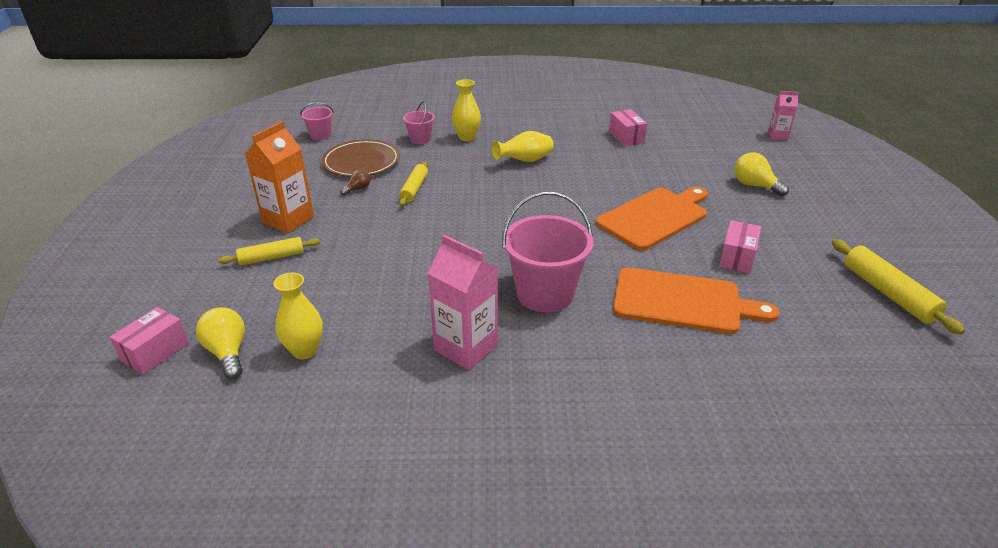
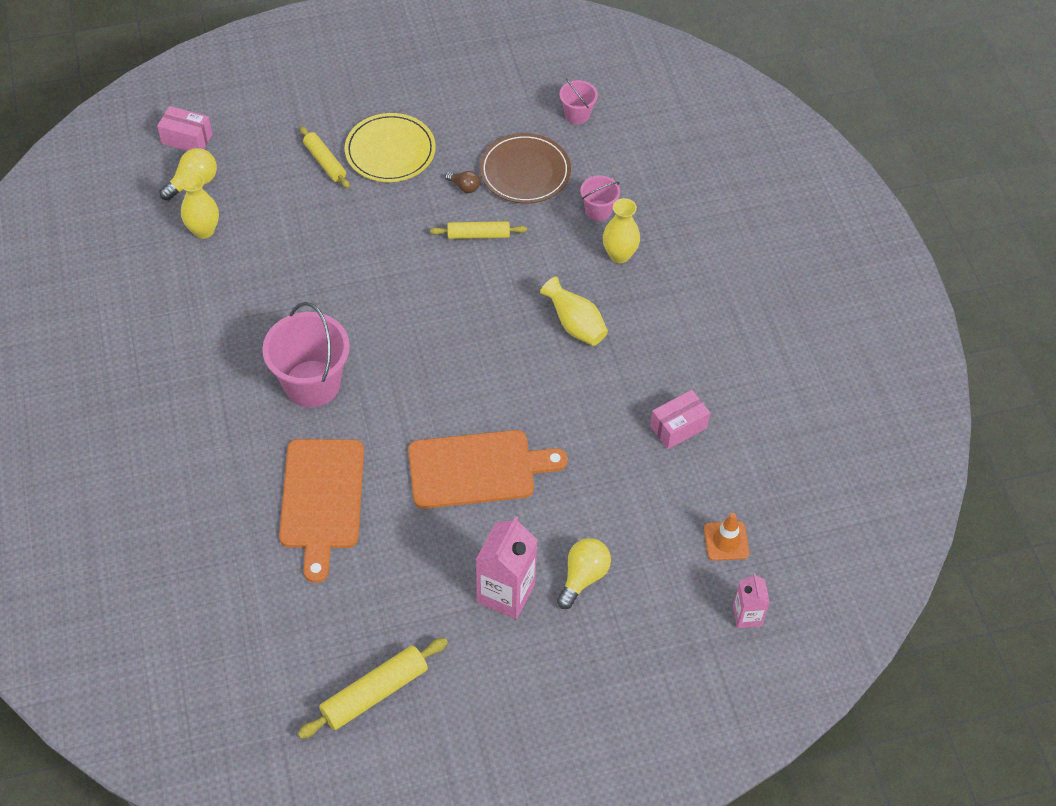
camera: 75 degrees right, 20 degrees up
orange carton [245,121,314,233] -> yellow plate [345,113,436,182]
pink carton [427,235,498,370] -> pink carton moved to [476,516,538,619]
orange cutting board [596,187,708,251] -> orange cutting board turned 45 degrees counterclockwise [408,430,568,509]
pink box [719,220,761,273] -> none
none -> orange traffic cone [704,513,749,561]

